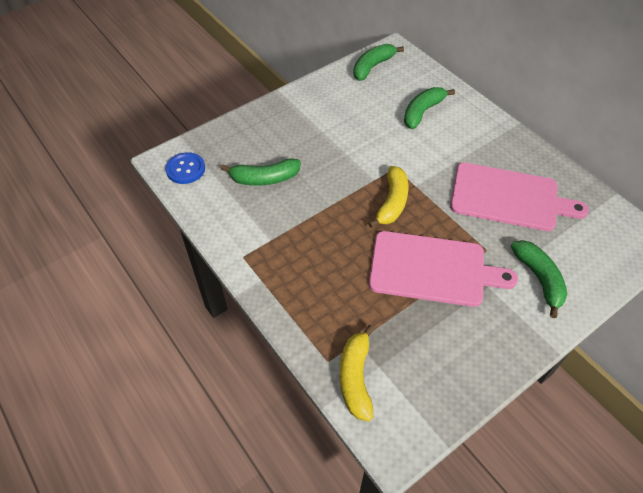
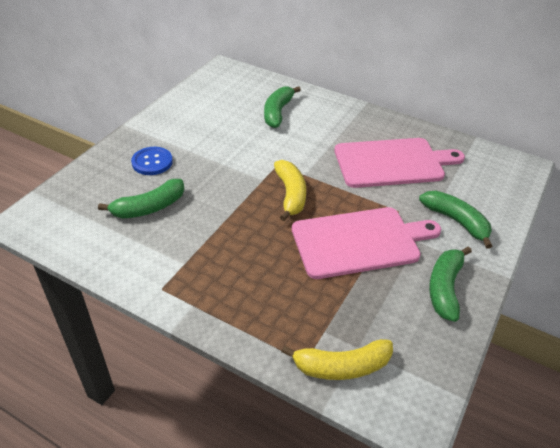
camera: 25 degrees left, 10 degrees down
blue button [165,152,205,184] -> blue button moved to [131,147,173,175]
yellow banana [340,325,375,421] -> yellow banana turned 75 degrees counterclockwise [282,339,393,380]
green banana [353,44,404,81] -> green banana moved to [429,246,472,322]

